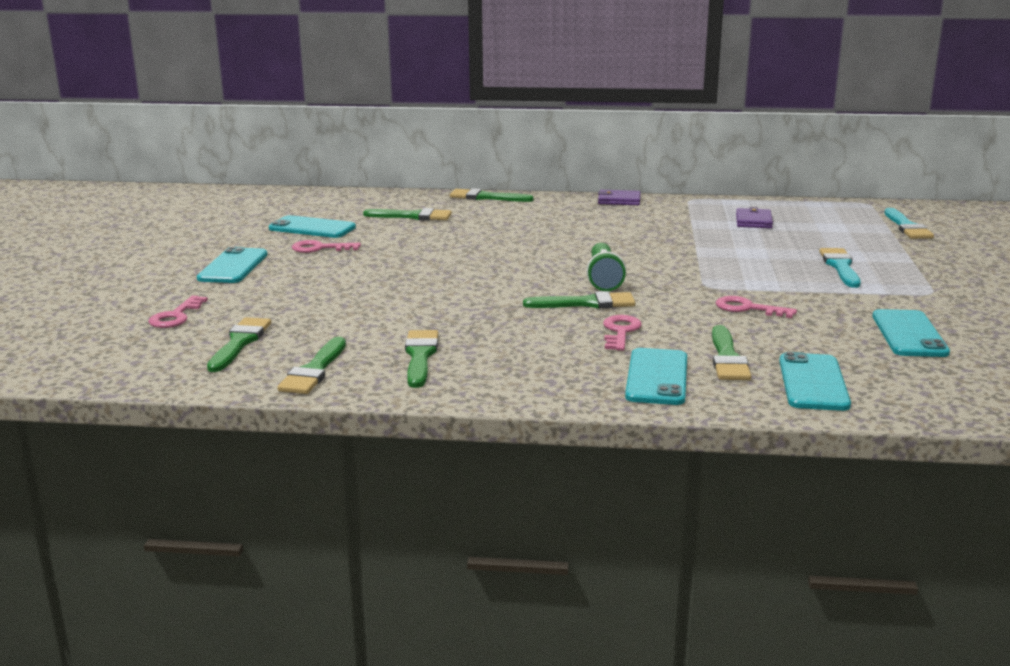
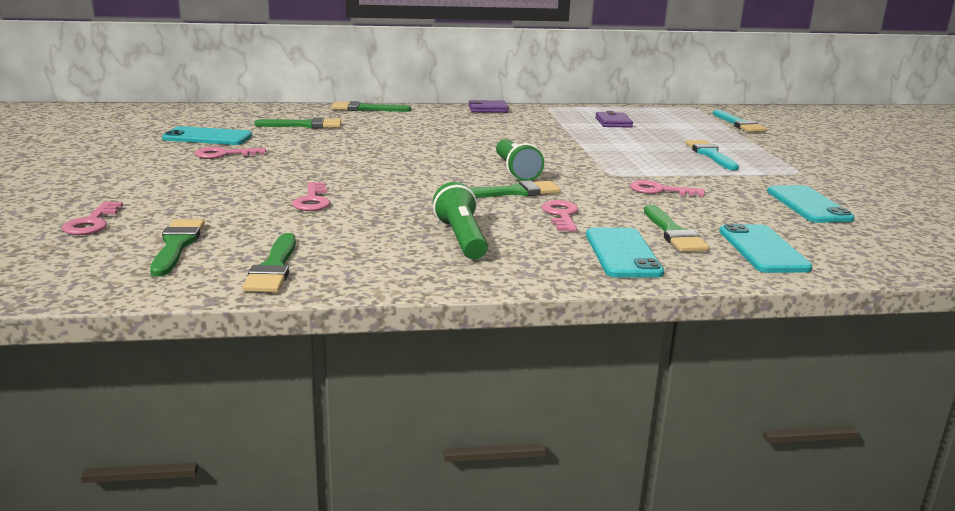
camera: 15 degrees left, 0 degrees up
turquoise phone [197,247,268,283] -> none
green brush [405,330,438,388] -> none
none -> pink key [292,182,330,211]
none -> green flashlight [433,182,488,259]

